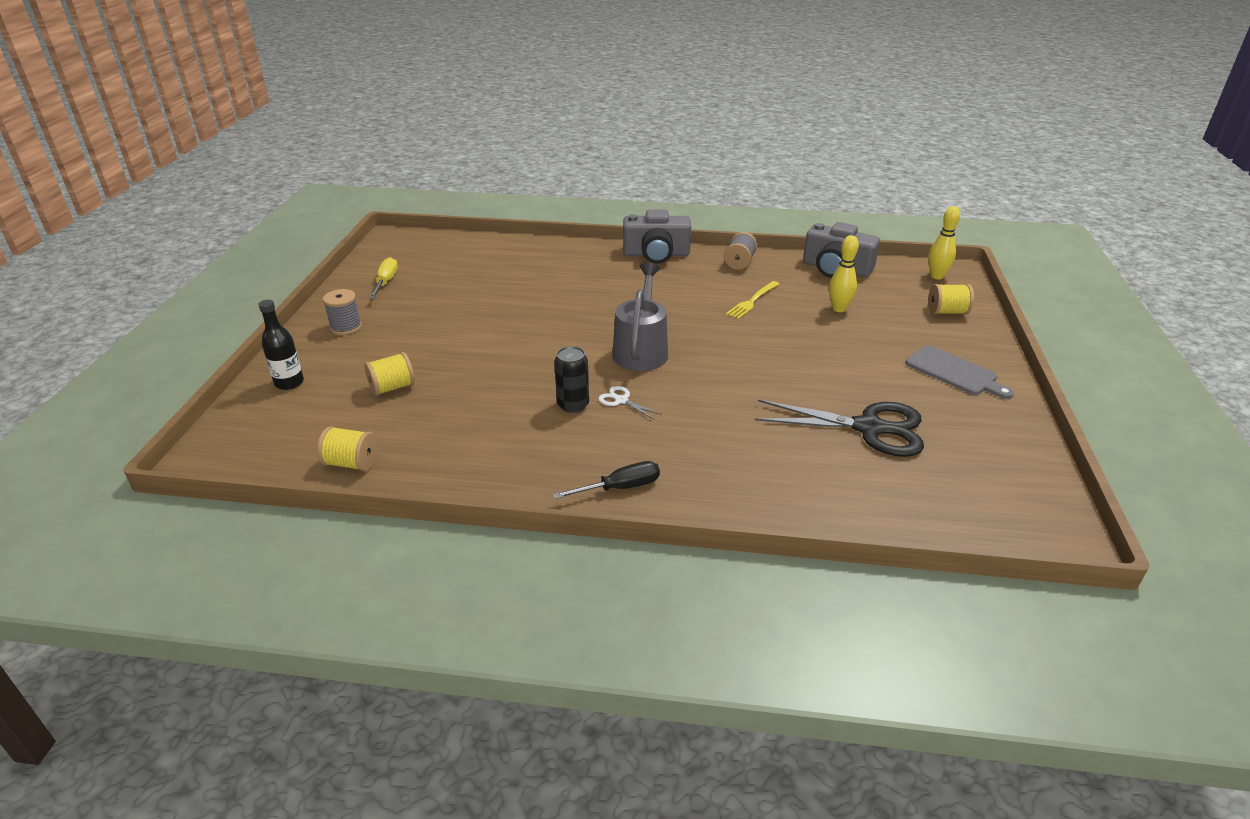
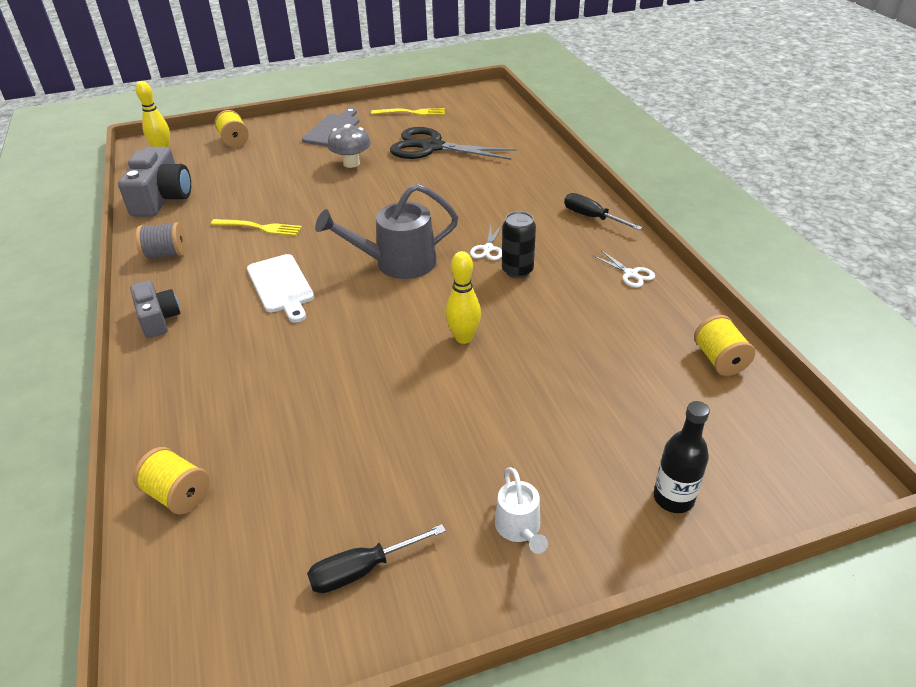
camera: 115 degrees left, 5 degrees up
grey spool [323,289,362,335] -> white watering can [495,467,548,554]
yellow spool [364,352,415,396] -> yellow spool moved to [133,447,210,514]
yellow screwdriver [369,257,398,299] -> black screwdriver [307,524,446,593]
grey camera [623,210,691,264] -> grey camera [130,280,180,338], size x0.62
black scissors [755,400,924,457] -> black scissors turned 60 degrees counterclockwise [390,127,517,160]
yellow bowling pin [829,235,859,312] -> yellow bowling pin moved to [445,251,481,344]
none -> white cutting board [247,254,314,323]
none -> grey mushroom [327,124,371,168]
none -> yellow fork [371,108,445,115]
none -> white scissors [593,250,655,288]

